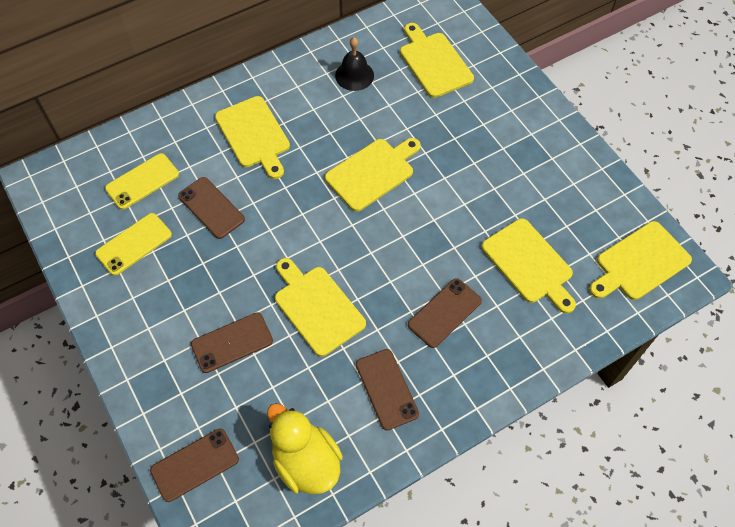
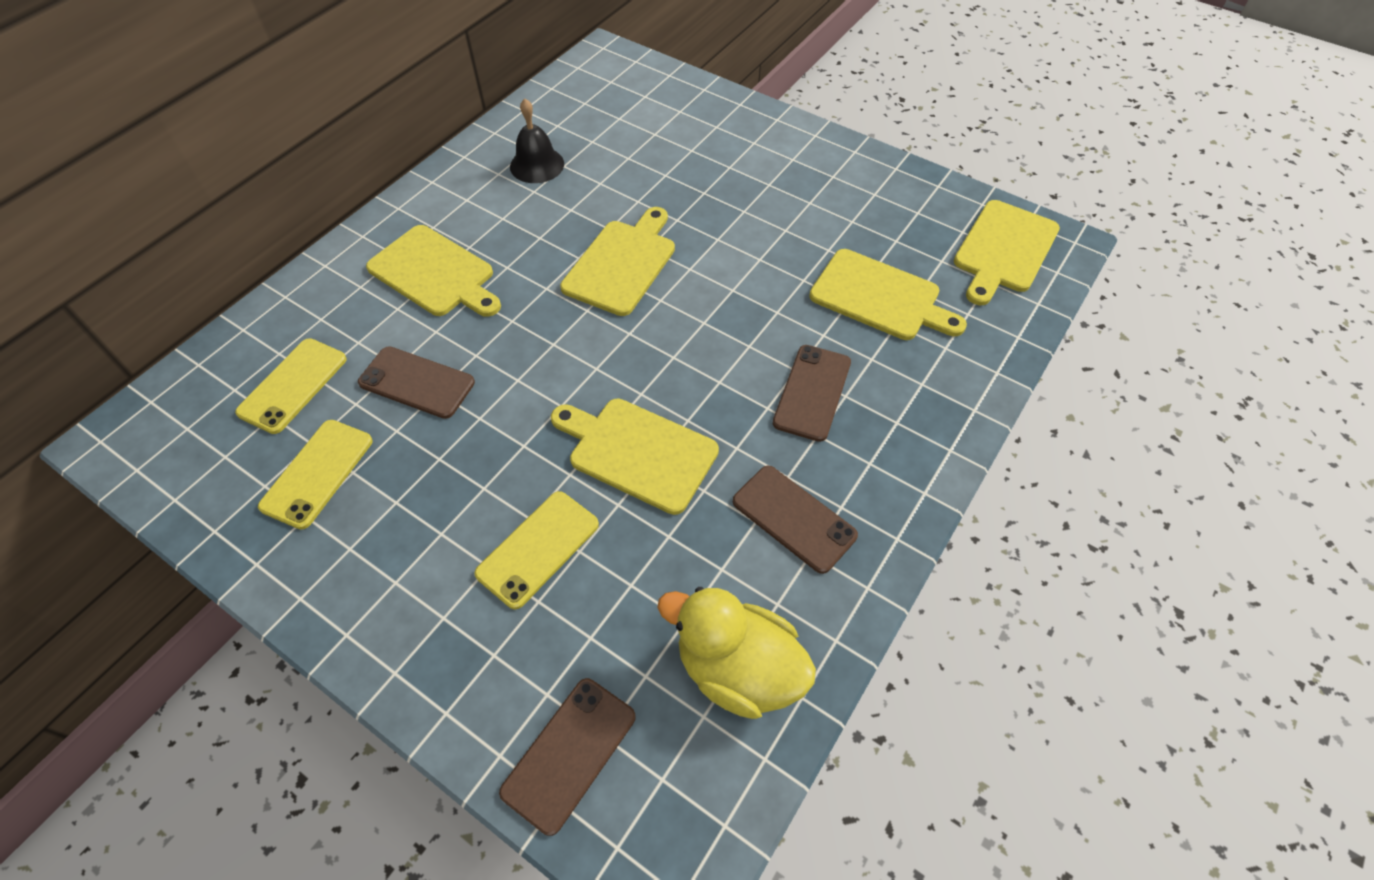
camera: 25 degrees left, 5 degrees down
brown phone [191,313,273,373] -> yellow phone [475,491,599,609]
yellow cutting board [400,23,474,98] -> none

